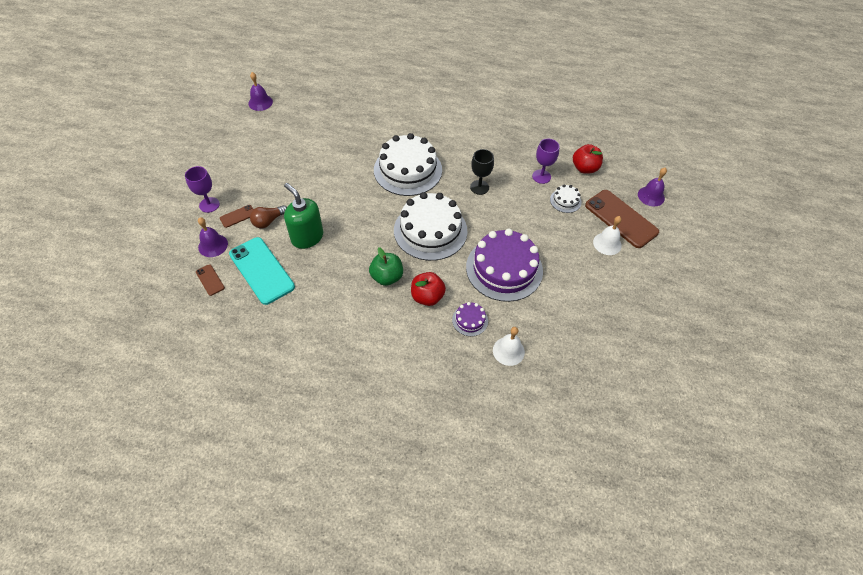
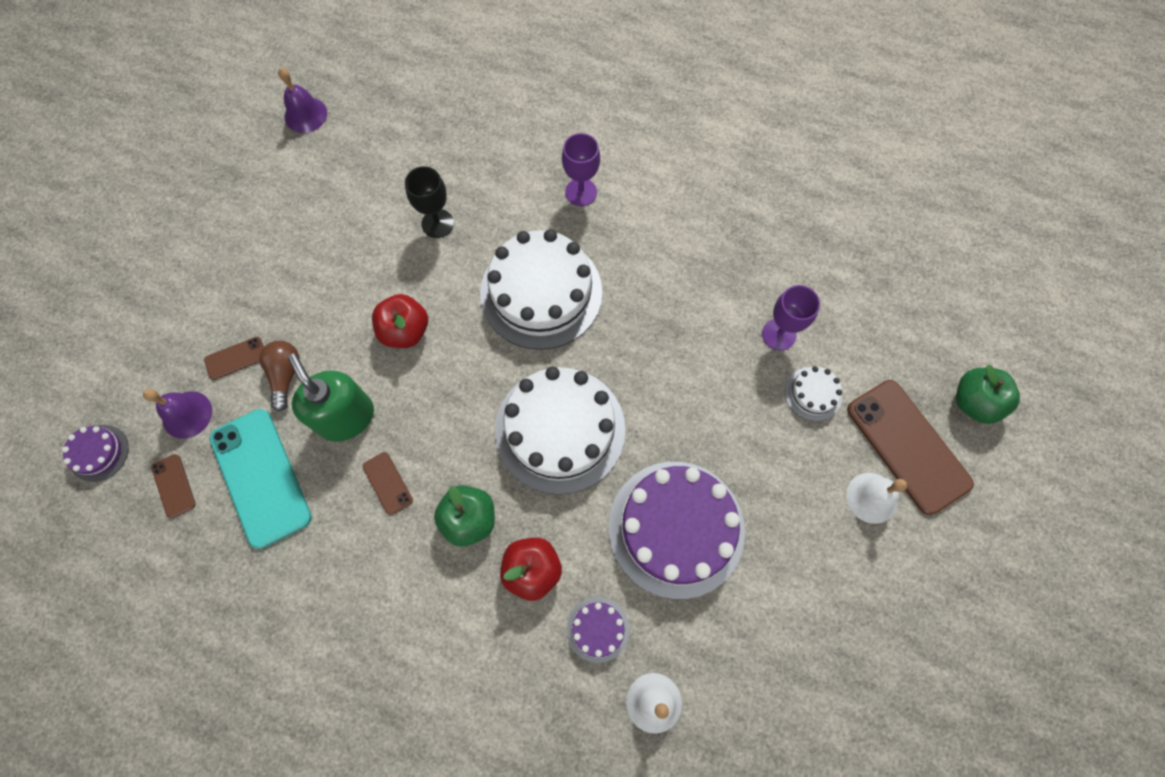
camera: 10 degrees right, 15 degrees up
purple goblet [185,166,220,213] -> purple goblet moved to [562,133,600,206]
brown light bulb [250,205,287,228] -> brown light bulb turned 120 degrees clockwise [259,341,300,412]
black goblet [470,149,494,195] -> black goblet moved to [405,166,454,238]
red apple [573,144,603,174] -> red apple moved to [372,294,428,348]
purple bell [638,168,667,206] -> green apple [956,365,1020,424]
none -> purple cake [62,425,129,482]
none -> brown phone [363,452,413,515]

